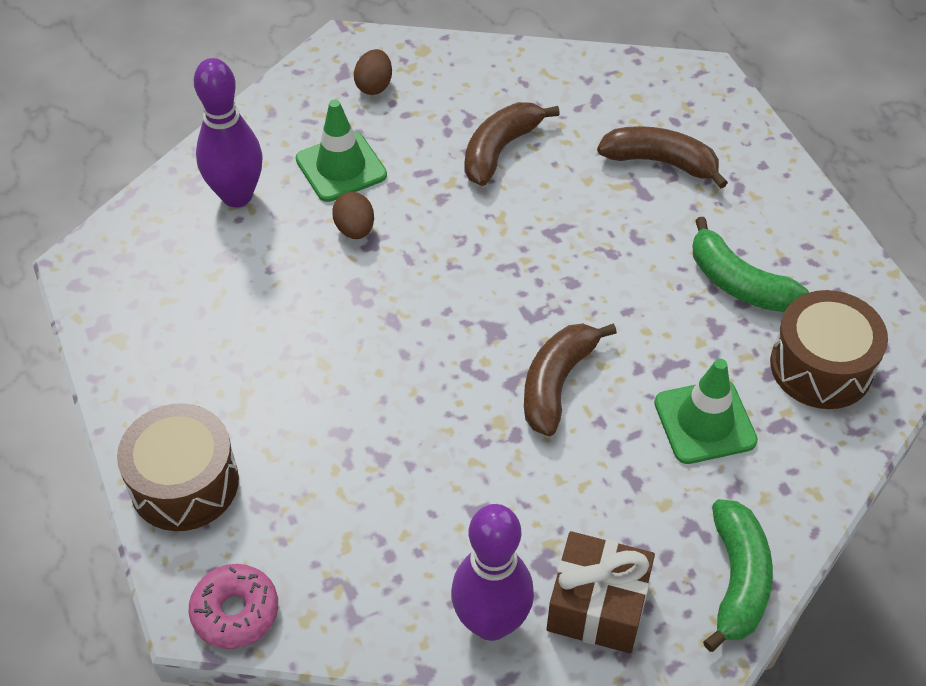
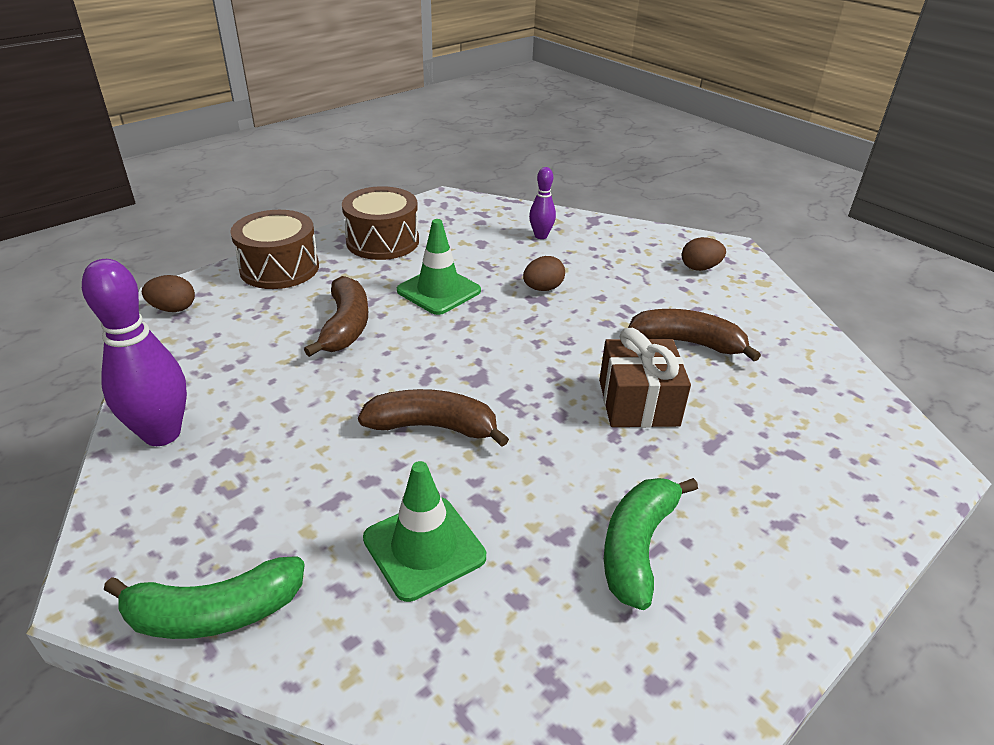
camera: 70 degrees right, 15 degrees down
pink donut [189,564,278,649] -> brown egg [142,275,195,312]
purple bowling pin [194,58,263,207] -> purple bowling pin [529,167,556,239], size x0.54
green traffic cone [296,99,387,202] -> green traffic cone moved to [397,219,481,315]
brown gift [547,531,655,653] -> brown gift moved to [599,328,691,428]
brown banana [597,126,728,189] -> brown banana moved to [304,276,368,357]
brown drum [770,290,888,409] -> brown drum moved to [342,186,419,260]

